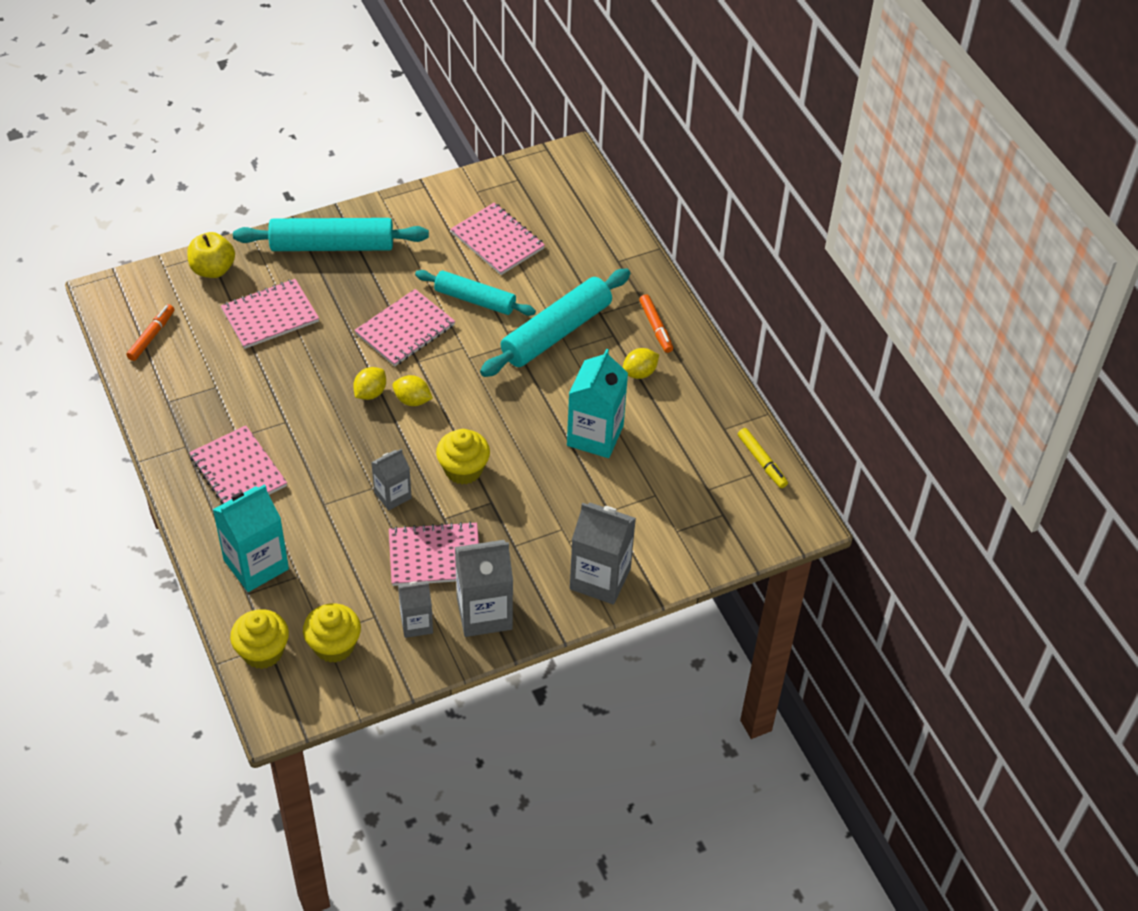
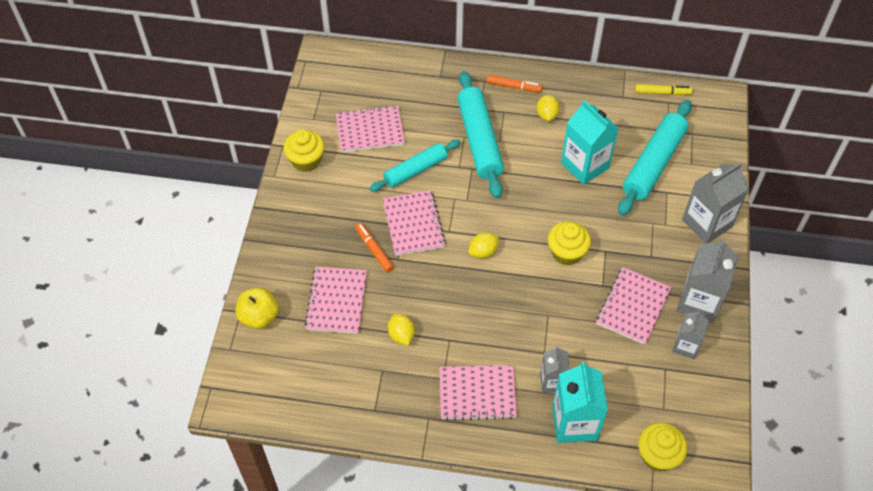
camera: 55 degrees left, 5 degrees up
orange marker [126,304,174,361] -> orange marker moved to [355,223,394,272]
turquoise rolling pin [233,218,429,251] -> turquoise rolling pin moved to [618,100,692,216]
yellow cupcake [303,603,361,663] -> yellow cupcake moved to [284,129,325,172]
yellow lemon [353,367,386,400] -> yellow lemon moved to [388,313,415,345]
grey carton [371,449,412,511] -> grey carton moved to [540,346,570,393]

